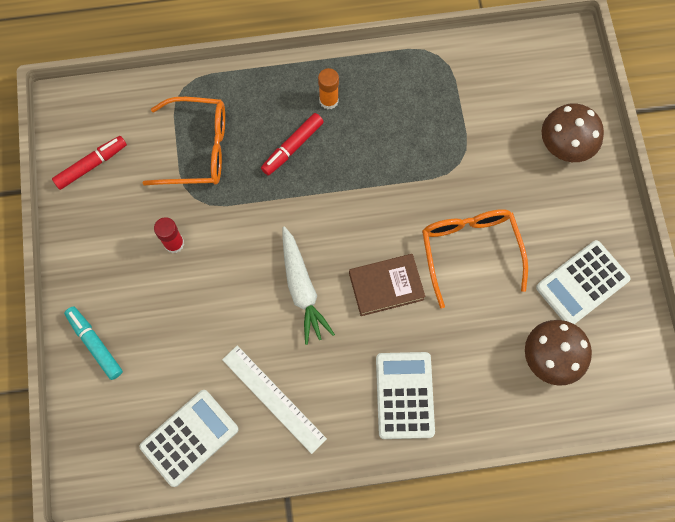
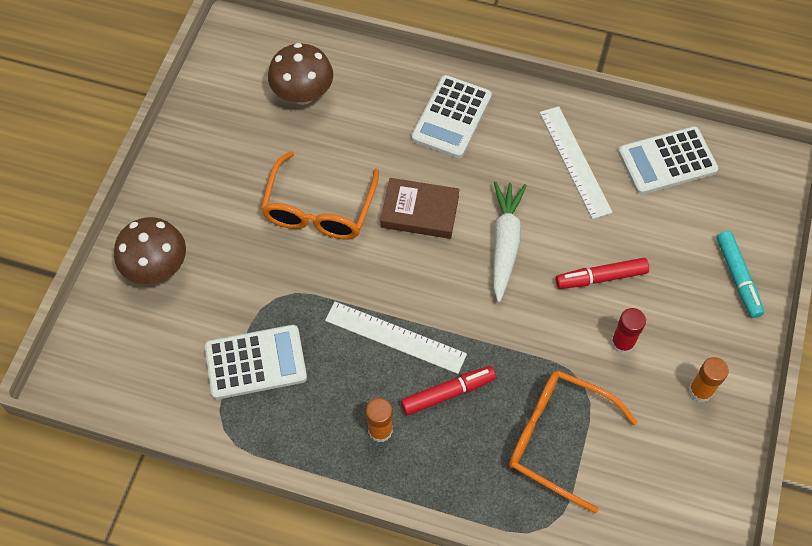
camera: 155 degrees left, 10 degrees down
red marker [52,136,127,190] -> red marker moved to [556,258,649,289]
white calculator [536,240,630,324] -> white calculator moved to [205,325,307,399]
none -> white ruler [325,302,467,374]
none -> orange glue stick [689,357,729,402]

